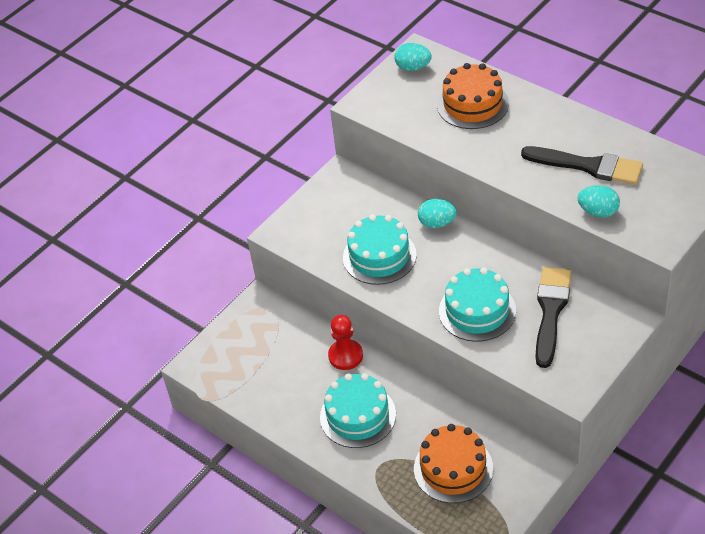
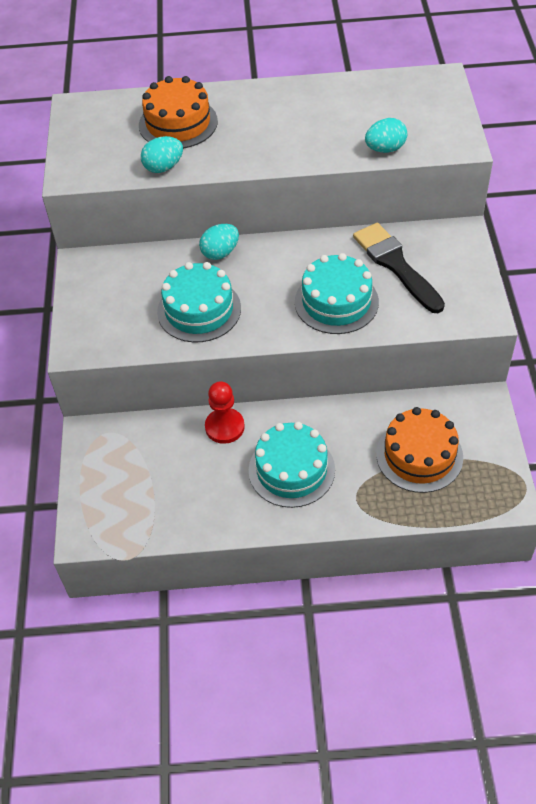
camera: 45 degrees left, 5 degrees up
turquoise egg [394,43,432,71] -> turquoise egg moved to [141,136,183,173]
black brush [521,146,643,185] -> none

